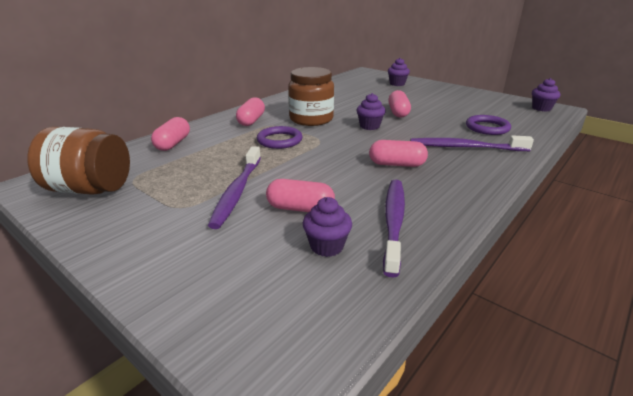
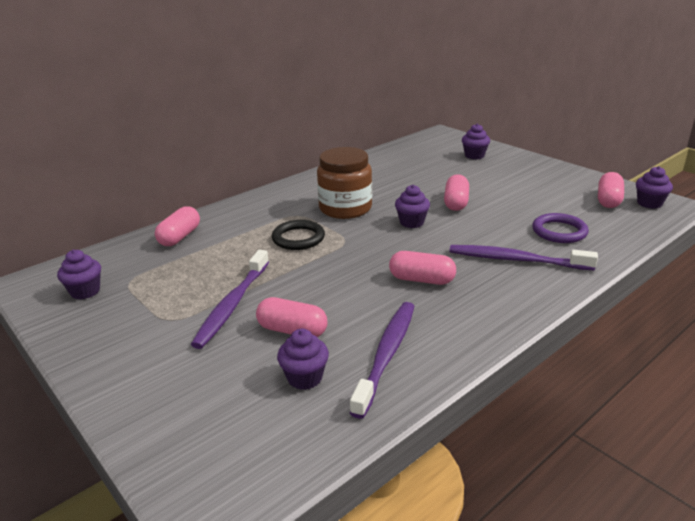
camera: 10 degrees right, 0 degrees up
brown jar [27,127,130,195] -> purple cupcake [57,249,101,299]
pink capsule [236,97,265,126] -> pink capsule moved to [598,172,624,208]
purple ring [257,126,302,149] -> black ring [272,220,325,250]

